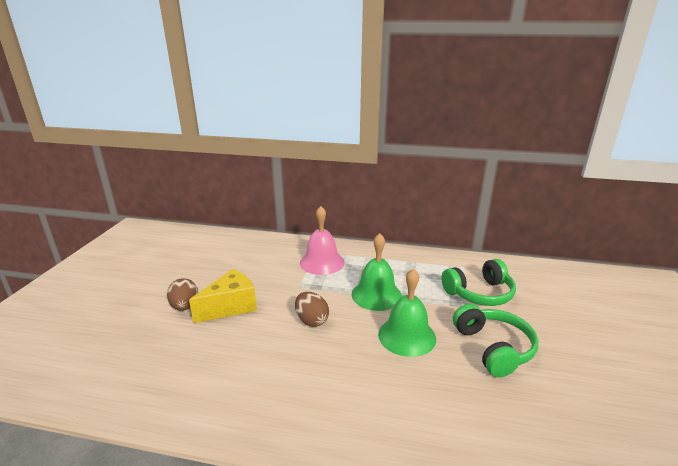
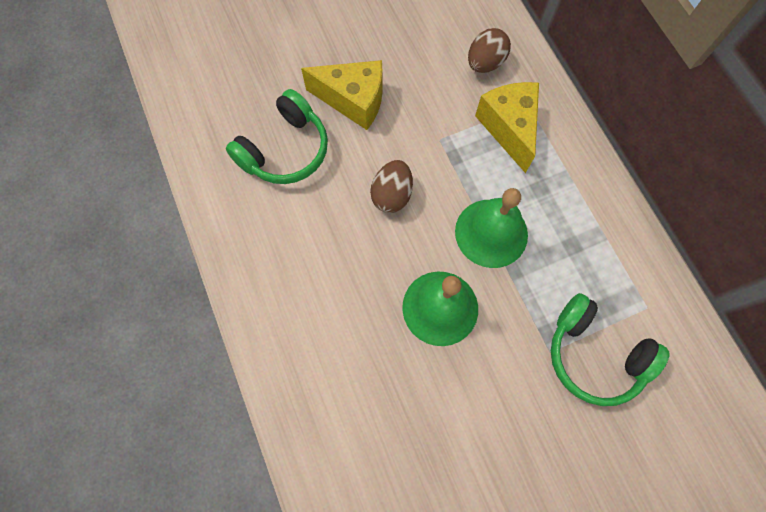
camera: 55 degrees right, 45 degrees up
brown egg [167,278,198,311] -> brown egg moved to [468,28,511,73]
pink bell [300,206,344,275] -> yellow cheese [475,82,539,173]
green headphones [453,304,538,377] -> green headphones moved to [226,89,328,184]

